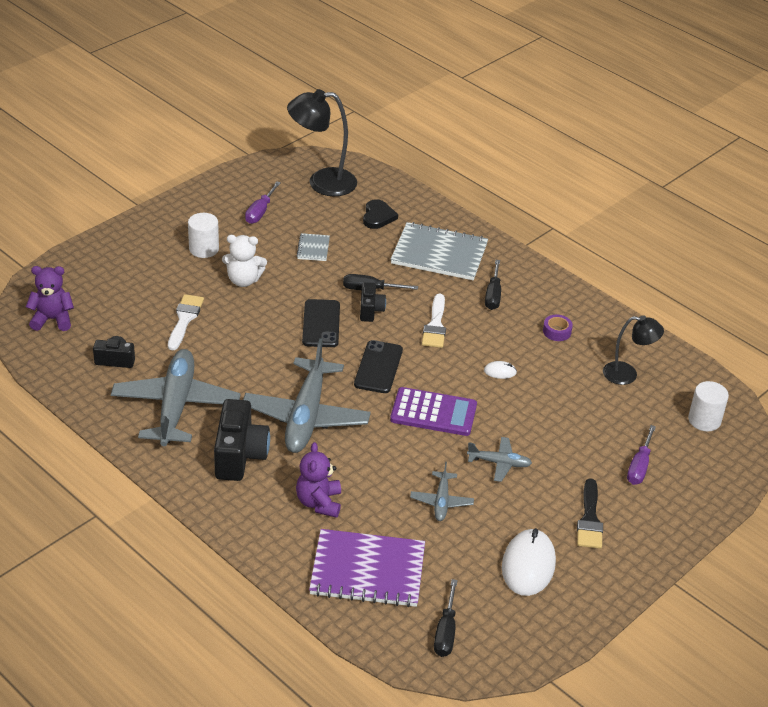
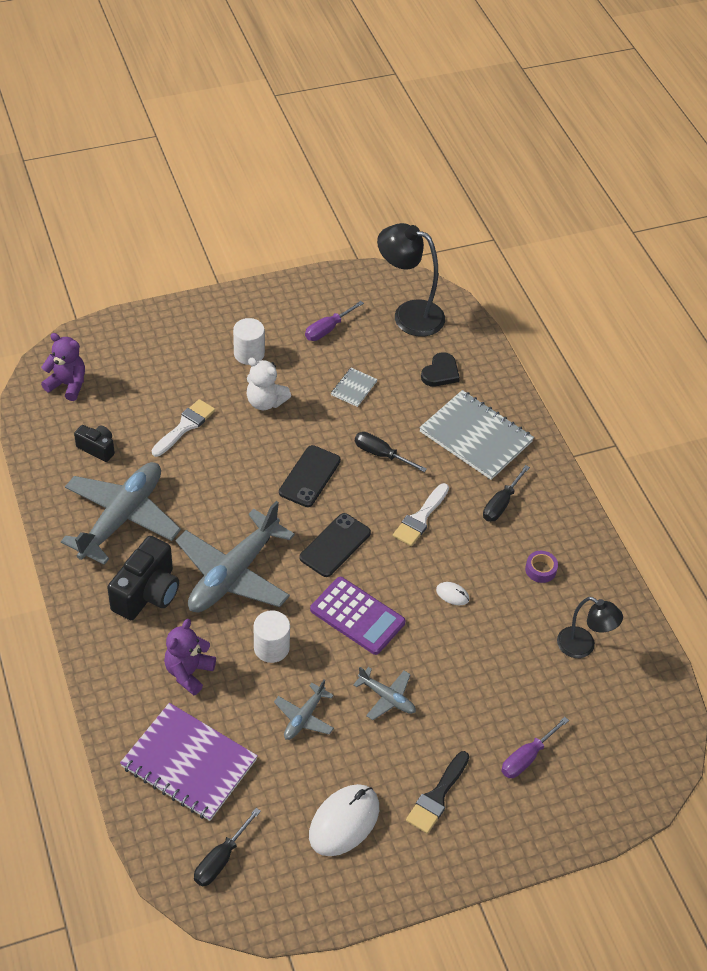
camera: 25 degrees right, 10 degrees up
black camera [360,282,386,322] -> none
white cylinder [688,381,729,431] -> white cylinder moved to [254,610,290,663]

